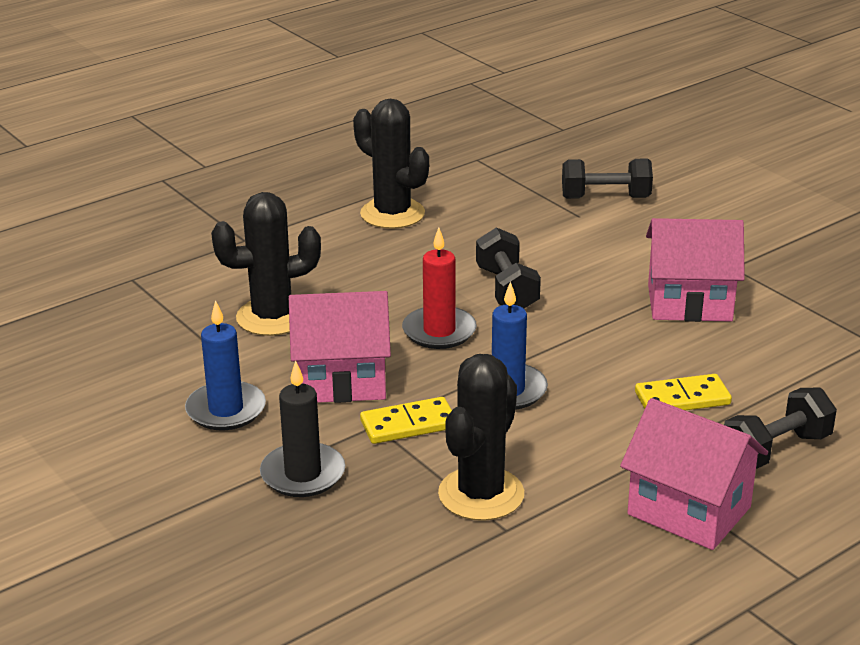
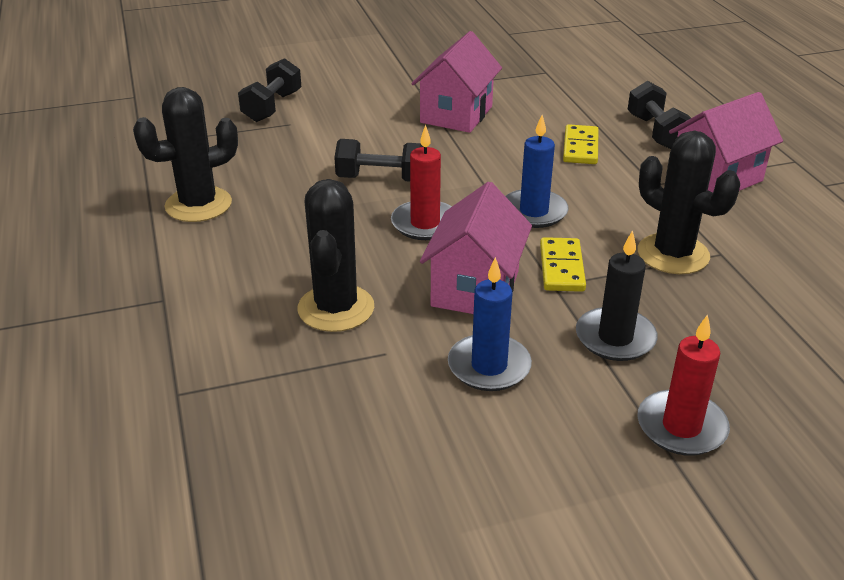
camera: 70 degrees left, 5 degrees up
none -> red candle [637,314,730,456]

